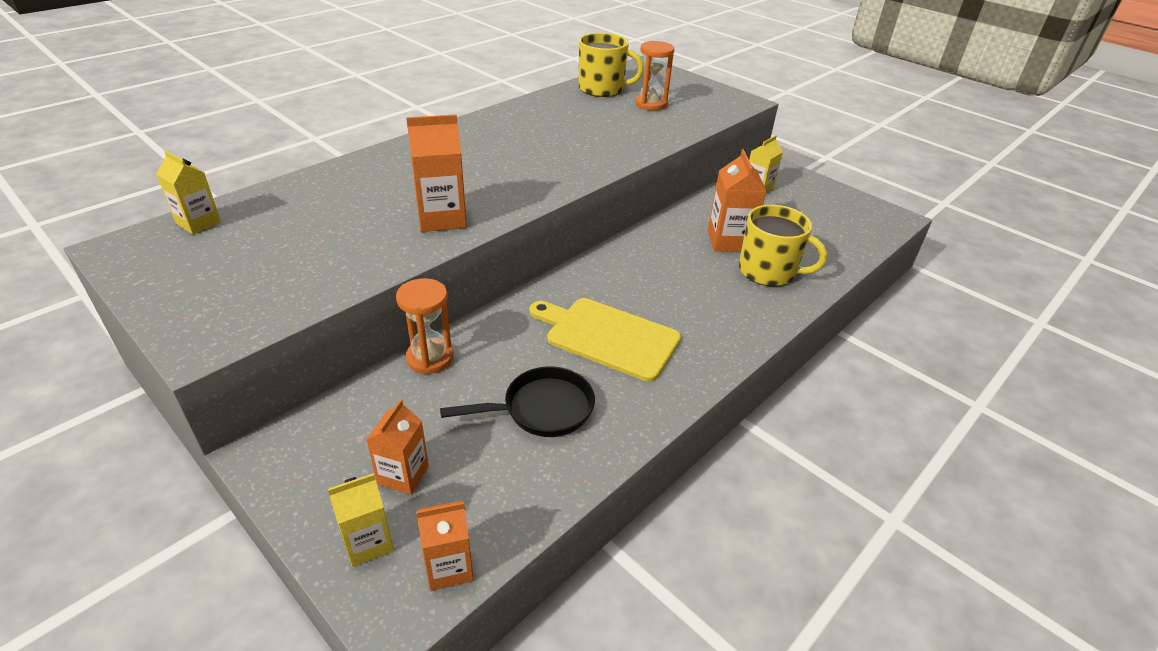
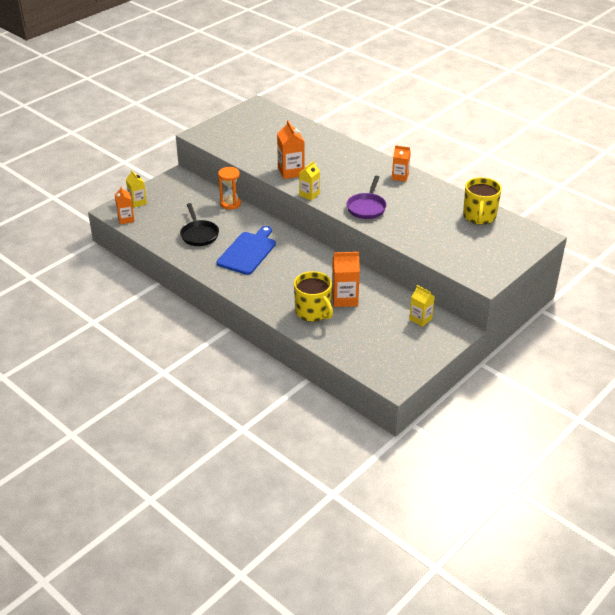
camera: 90 degrees right, 0 degrees up
yellow carton [156,151,221,234] -> yellow carton moved to [299,161,320,201]
orange carton [366,399,429,495] -> orange carton moved to [392,145,411,182]
yellow cutting board [530,298,681,382] -> blue cutting board [217,226,276,275]
orange hourglass [635,41,674,111] -> none
yellow mug [739,205,827,286] -> yellow mug turned 60 degrees counterclockwise [294,271,333,322]
none -> purple pan [347,176,387,219]

